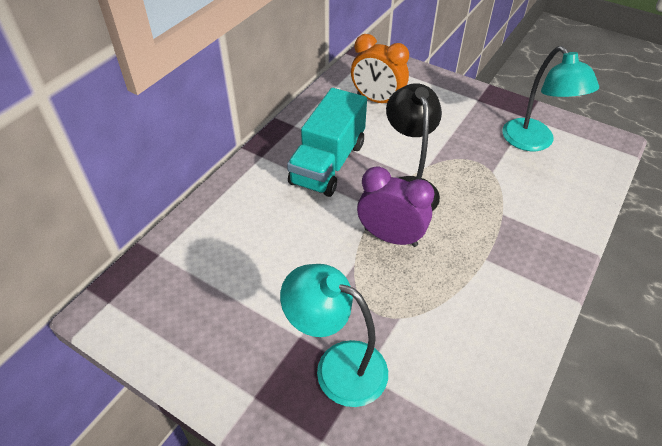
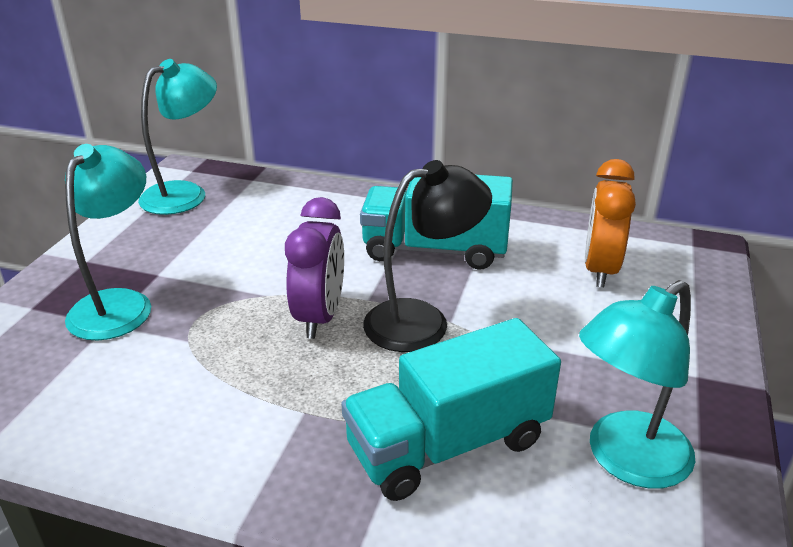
camera: 75 degrees right, 15 degrees down
none -> turquoise lamp [138,59,217,215]
none -> turquoise truck [341,318,561,501]

